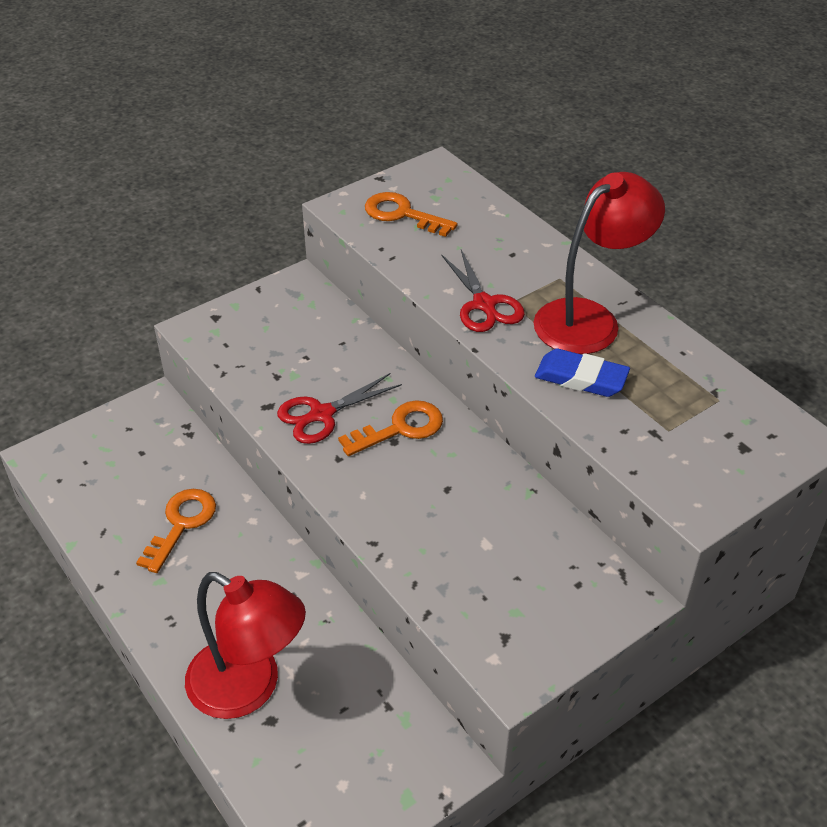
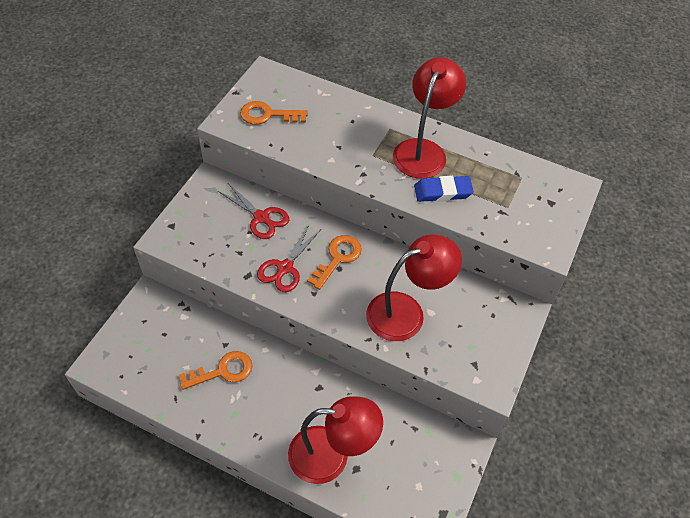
camera: 30 degrees left, 10 degrees up
orange key [136,489,216,573] -> orange key turned 75 degrees clockwise [179,351,253,390]
red scissors [441,250,525,332] -> red scissors moved to [218,183,289,239]
none -> red lamp [366,234,462,341]

